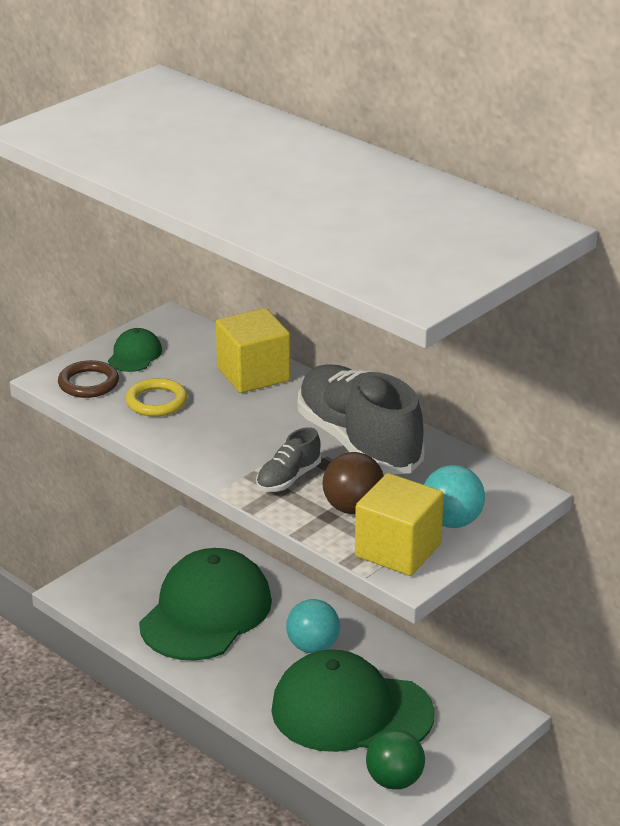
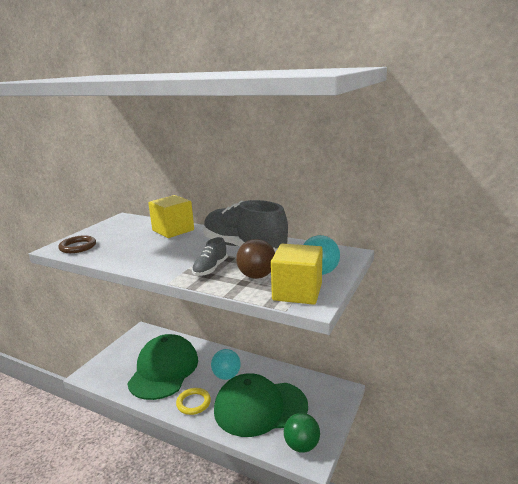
camera: 15 degrees left, 10 degrees down
green cap [108,328,162,372] -> none
yellow ring [126,378,188,417] -> yellow ring moved to [176,388,211,415]

